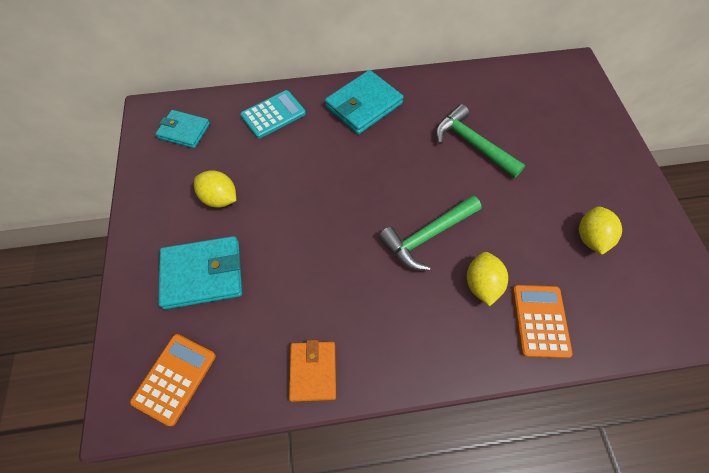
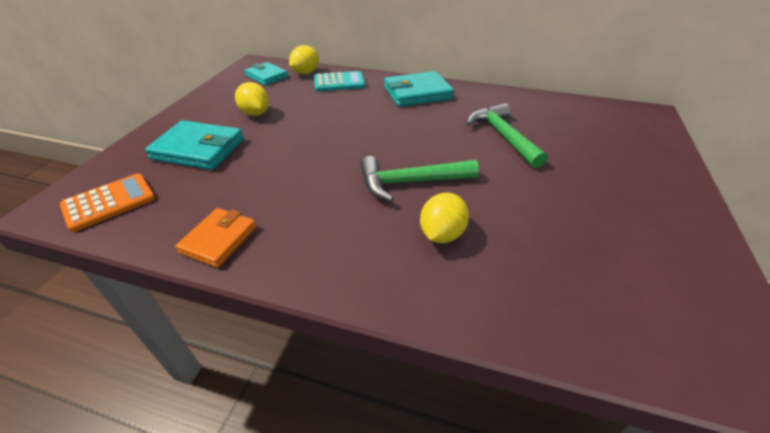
camera: 25 degrees right, 20 degrees down
orange calculator [512,285,573,358] -> none
yellow lemon [579,206,622,255] -> yellow lemon moved to [289,45,319,74]

